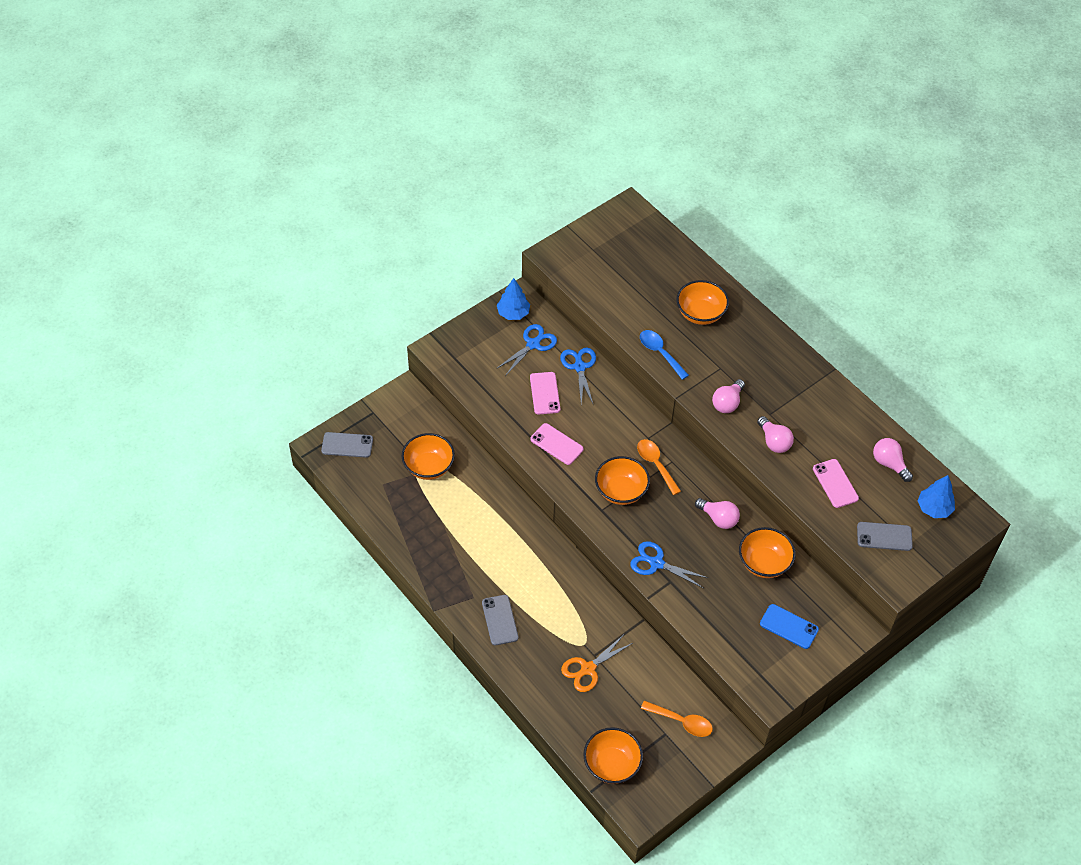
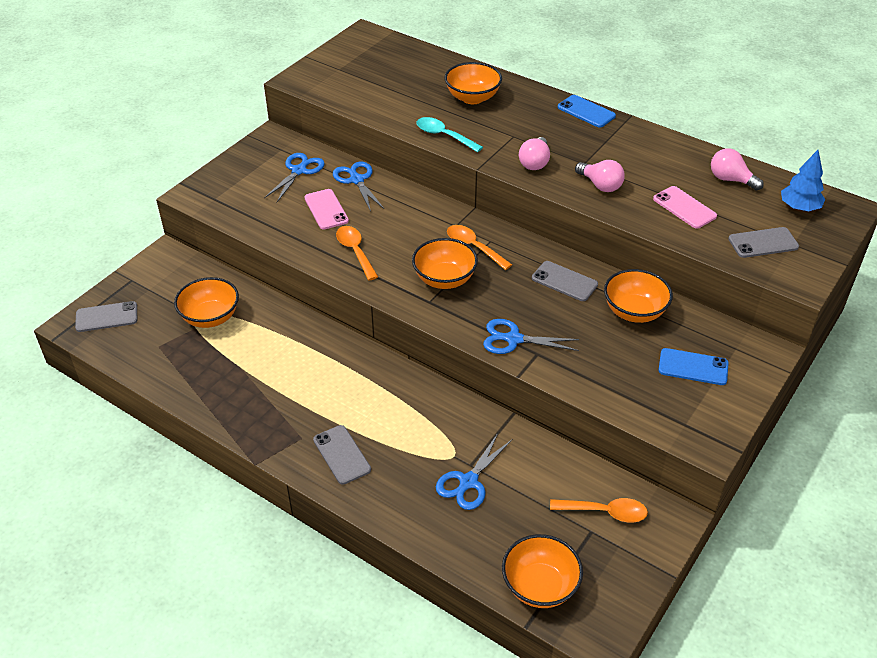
camera: 15 degrees left, 10 degrees down
blue tree [497,278,530,320] -> none
pink phone [530,423,584,465] -> orange spoon [336,226,378,281]
orange scissors [561,635,633,692] -> blue scissors [436,433,512,510]
blue spoon [640,330,689,380] -> turquoise spoon [416,117,483,152]
pink light bulb [695,498,740,529] -> grey phone [532,261,598,301]
none -> blue phone [558,95,616,128]

